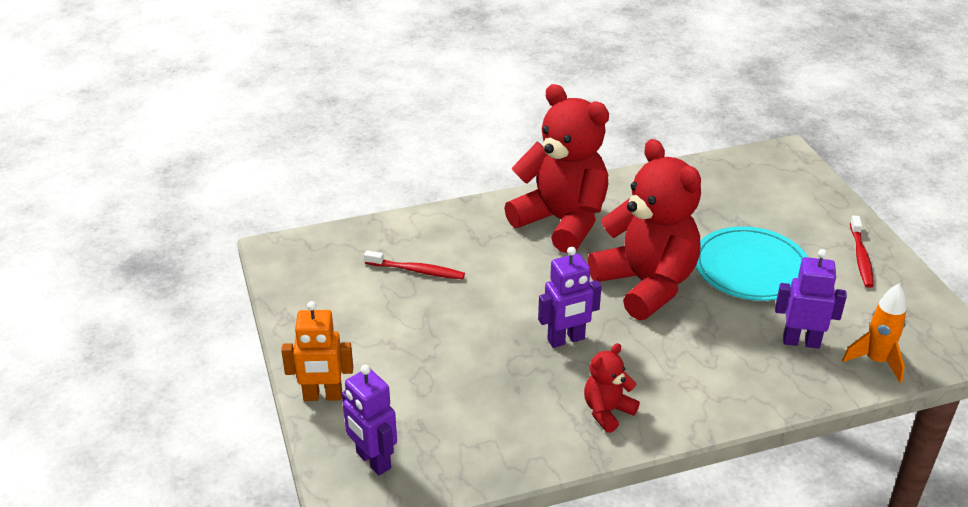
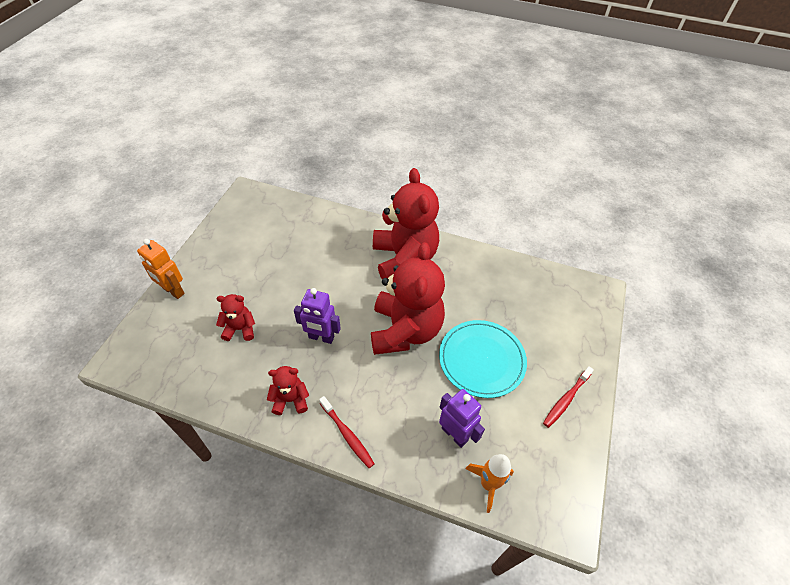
camera: 35 degrees right, 15 degrees up
purple robot [341,365,397,475] -> none
red toothbrush [364,250,465,279] -> red toothbrush moved to [319,396,375,468]
none -> red teddy bear [216,294,255,341]

